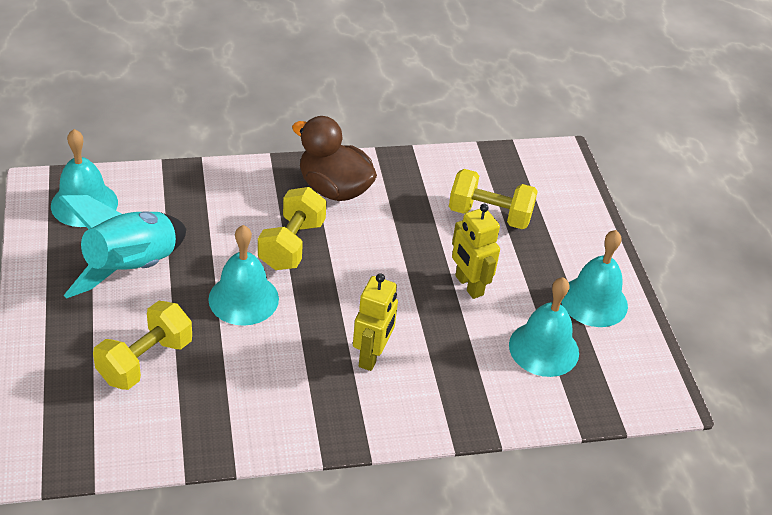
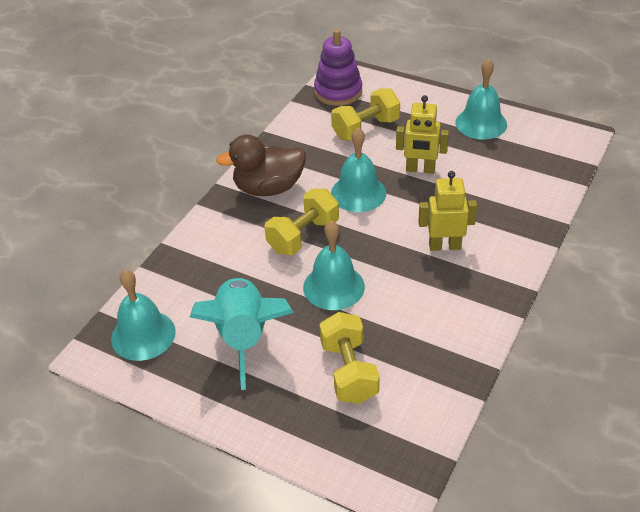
camera: 45 degrees left, 0 degrees up
yellow dumbbell [258,187,327,270] -> yellow dumbbell turned 75 degrees clockwise [264,189,339,255]
yellow robot [353,273,398,371] -> yellow robot turned 60 degrees counterclockwise [418,171,477,251]
turquoise bell [509,277,579,377] -> turquoise bell moved to [331,127,386,212]
none -> purple stacking toy [314,29,362,106]

